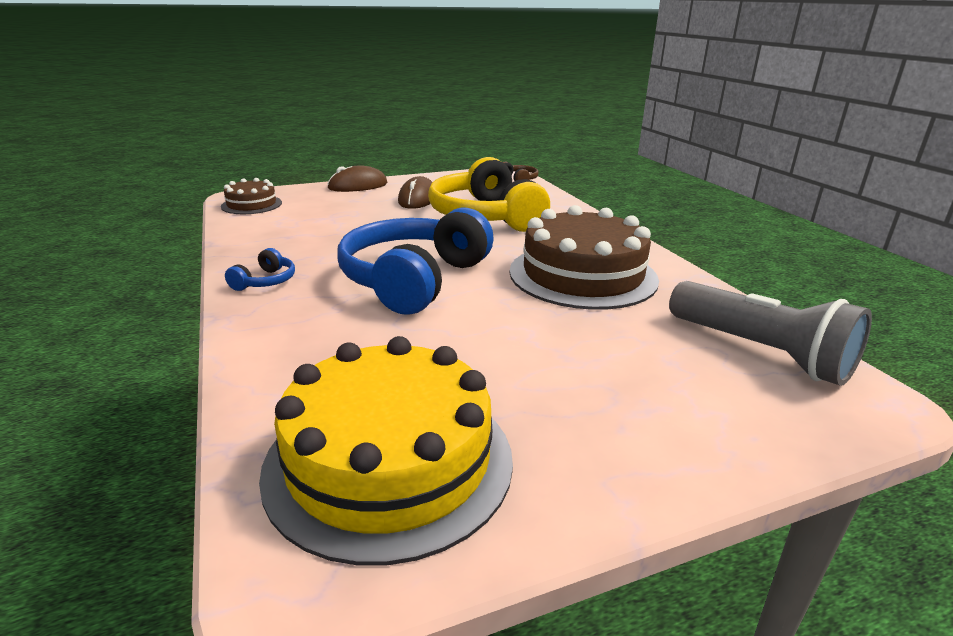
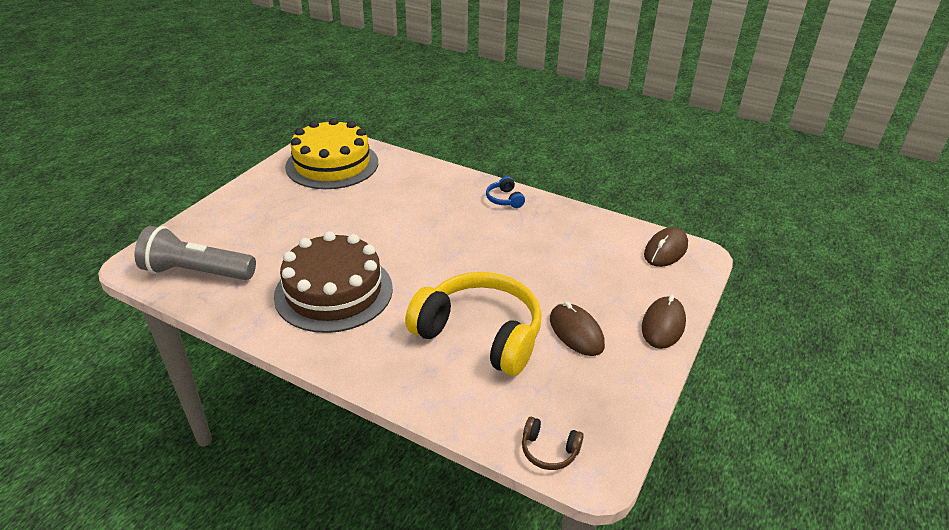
camera: 140 degrees right, 10 degrees up
brown cake [221,178,282,214] -> brown mouse [644,227,688,267]
blue headphones [337,208,493,315] -> none

